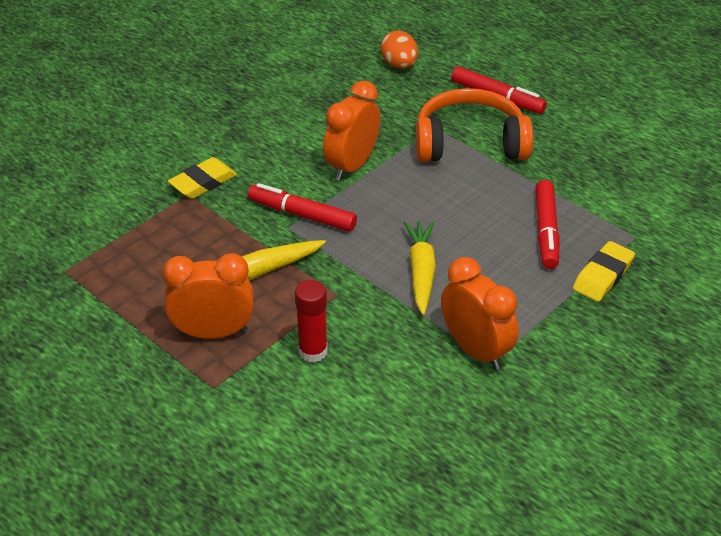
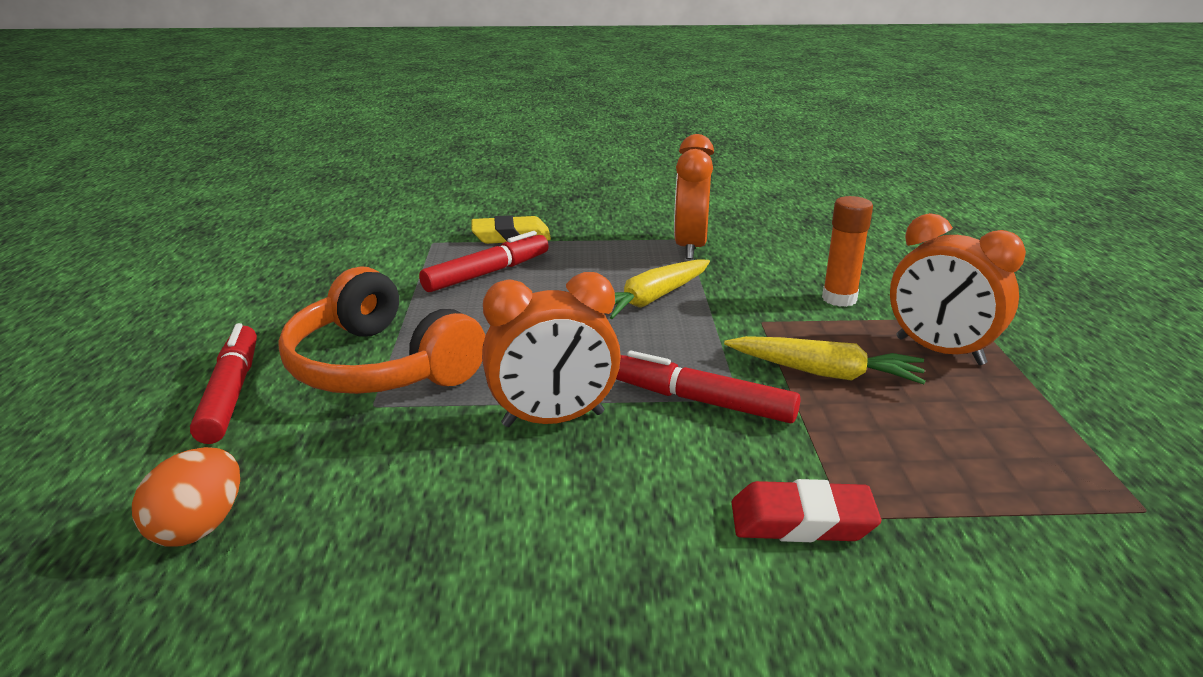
camera: 135 degrees left, 15 degrees down
yellow eraser [168,157,237,199] -> red eraser [732,479,881,542]
red marker [248,183,357,232] -> red marker turned 135 degrees clockwise [616,351,801,423]
red glue stick [295,280,328,362] -> orange glue stick [822,196,873,307]

